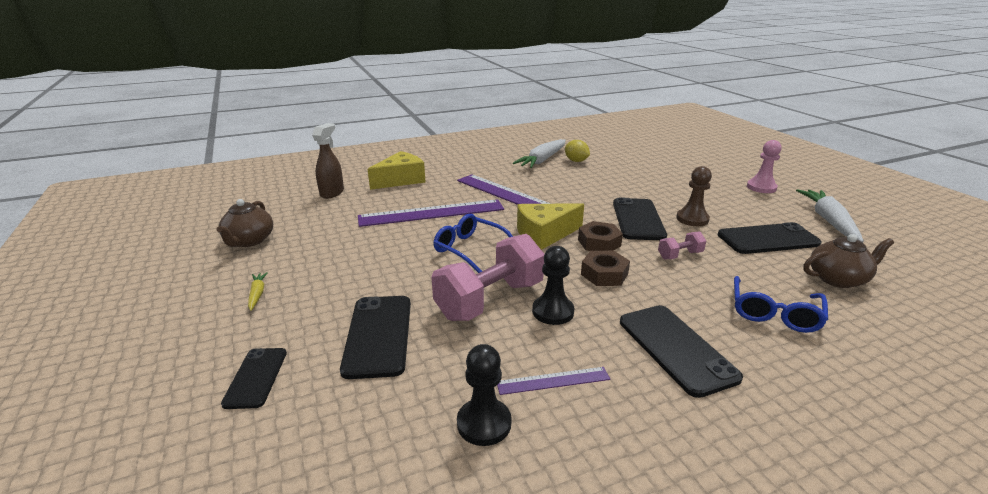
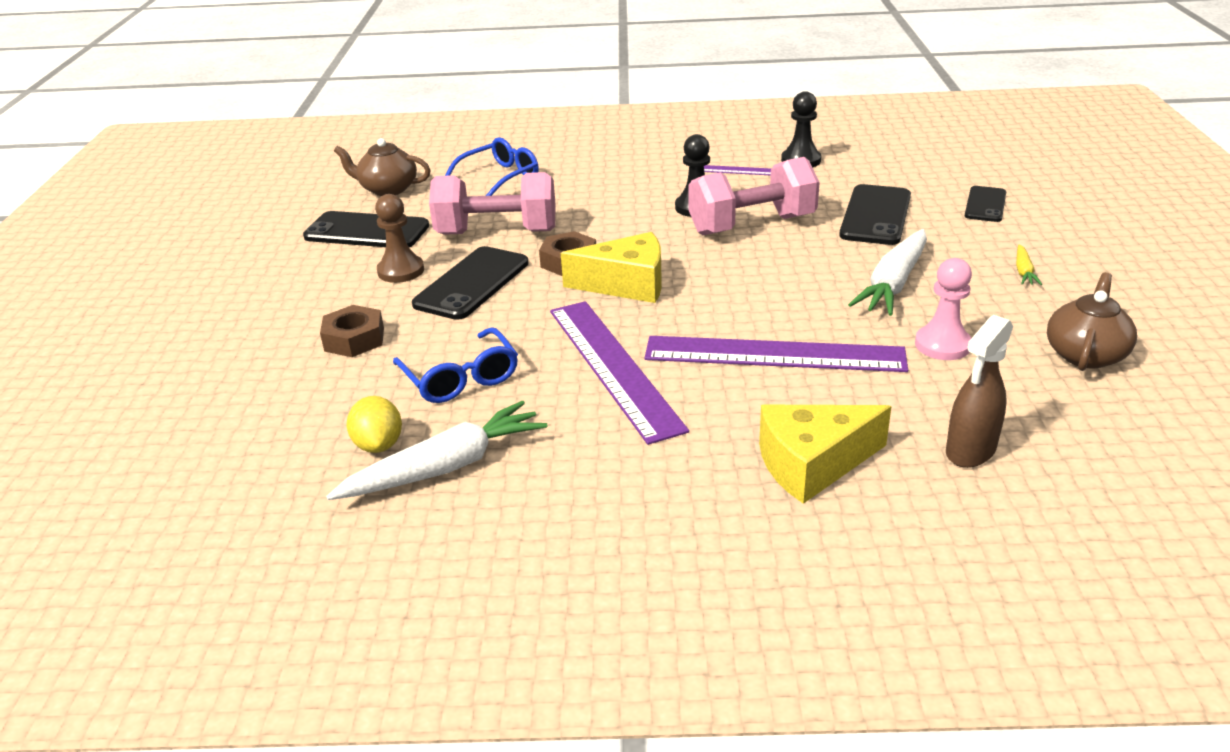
camera: 155 degrees left, 5 degrees up
blue glasses [433,214,513,273] -> blue glasses moved to [393,327,518,403]
brown nut [581,251,630,286] -> brown nut moved to [320,305,384,357]
black phone [620,305,743,398] -> none
pink dumbbell [658,231,706,259] -> pink dumbbell [429,172,556,235], size x2.18
pink pawn [747,140,782,193] -> pink pawn moved to [915,258,972,360]
white carrot [796,189,864,243] -> white carrot moved to [848,229,927,316]

